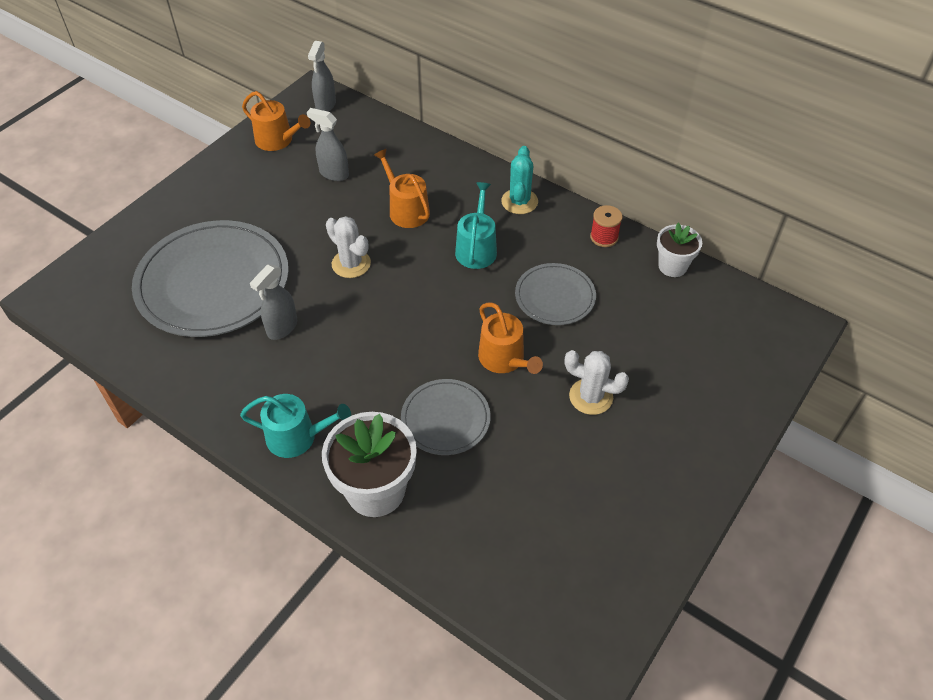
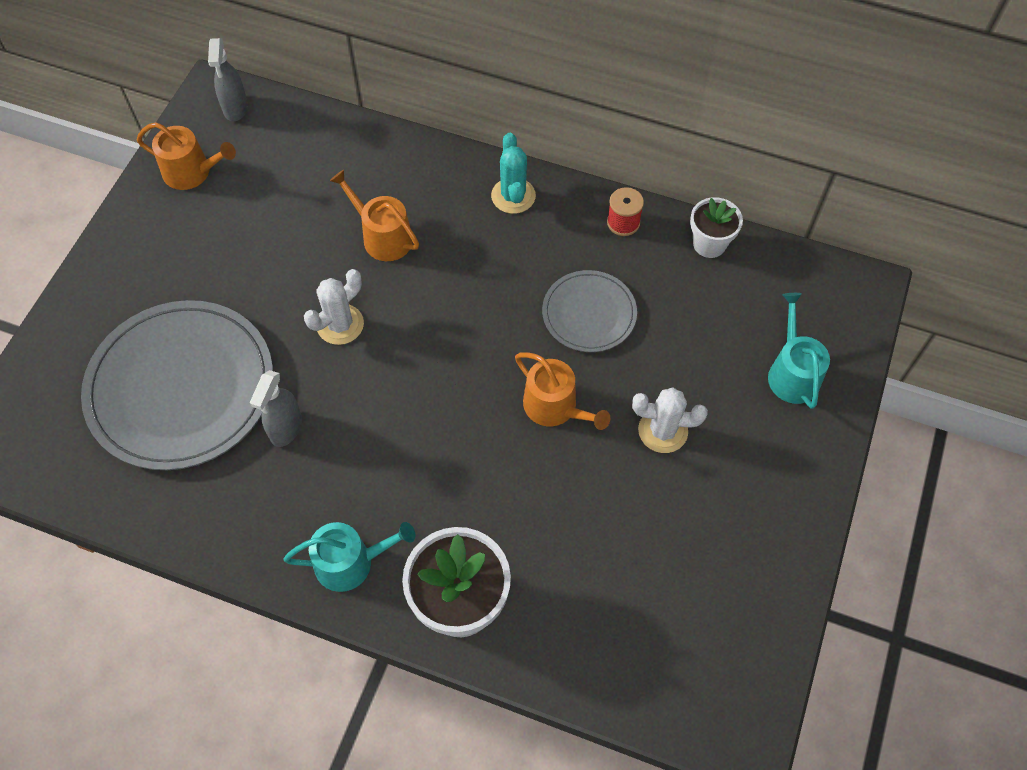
camera: 15 degrees left, 10 degrees up
grey spray bottle [307,108,349,181] -> none
white cactus [326,216,371,278] -> white cactus turned 75 degrees counterclockwise [304,269,364,345]
grey plate [401,379,491,455] -> none
turquoise watering can [455,182,497,269] -> turquoise watering can moved to [768,293,830,409]

